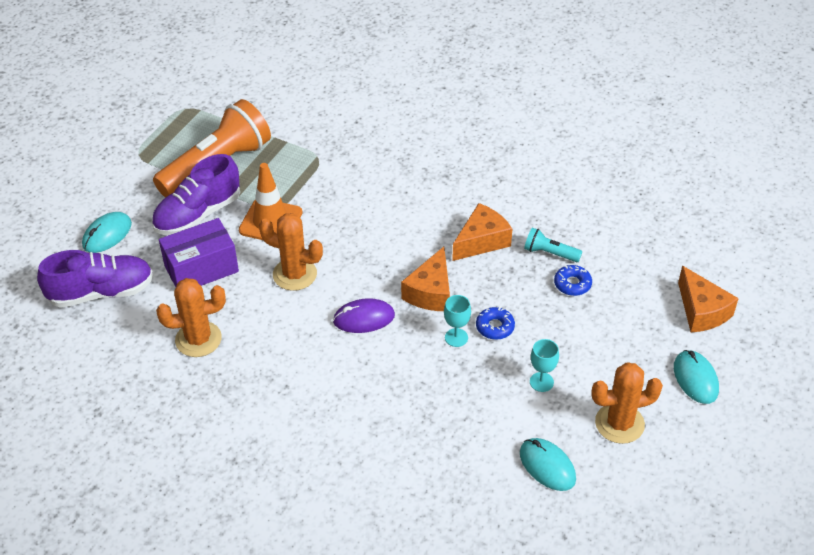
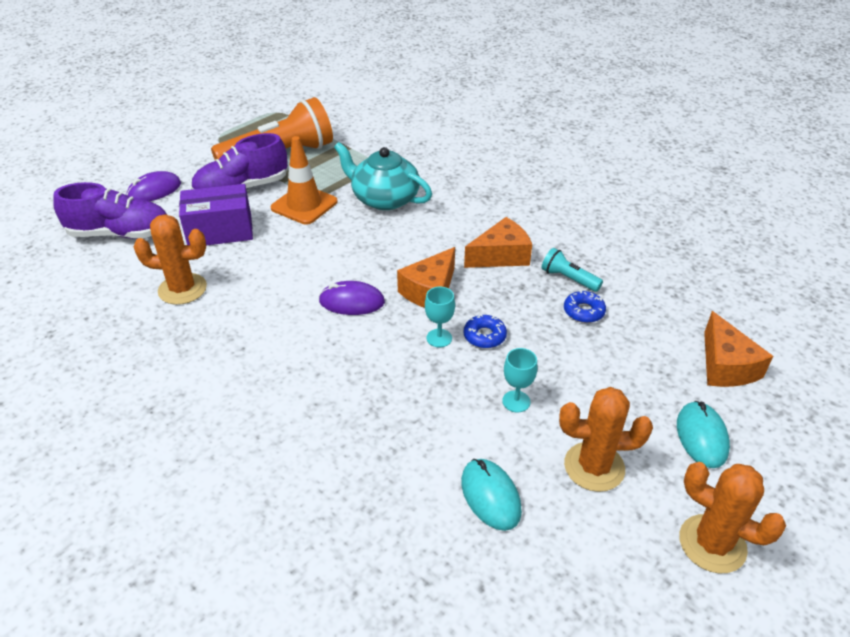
camera: 15 degrees right, 5 degrees down
turquoise mouse [82,212,132,253] -> purple mouse [126,171,181,201]
orange cactus [259,213,323,291] -> orange cactus moved to [679,462,786,573]
none -> turquoise teapot [334,142,432,210]

